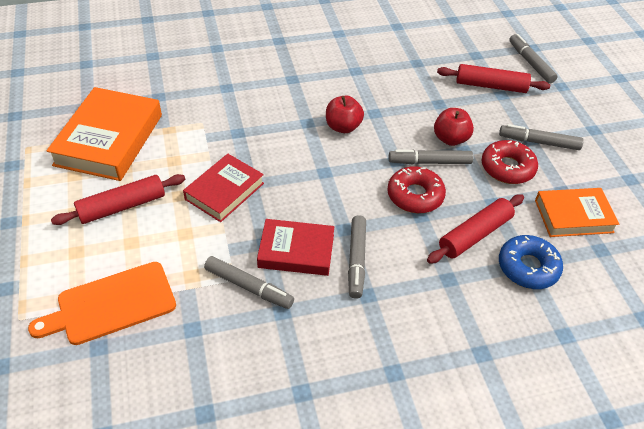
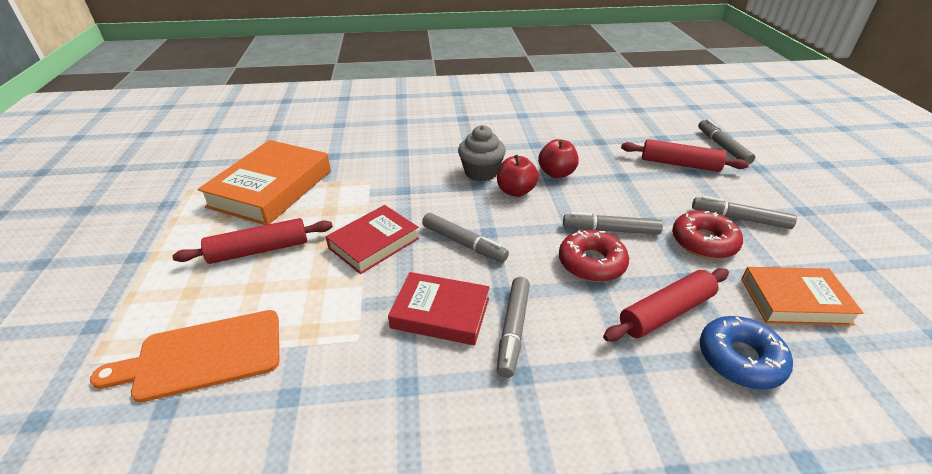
camera: 10 degrees right, 10 degrees down
grey marker [204,256,294,309] -> grey marker moved to [422,213,509,262]
red apple [434,108,474,146] -> red apple moved to [538,139,579,178]
none -> grey cupcake [458,125,506,182]

